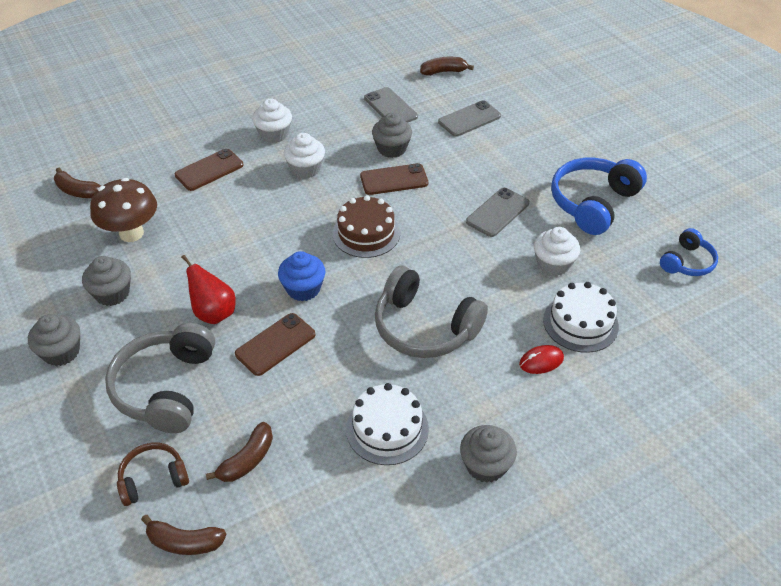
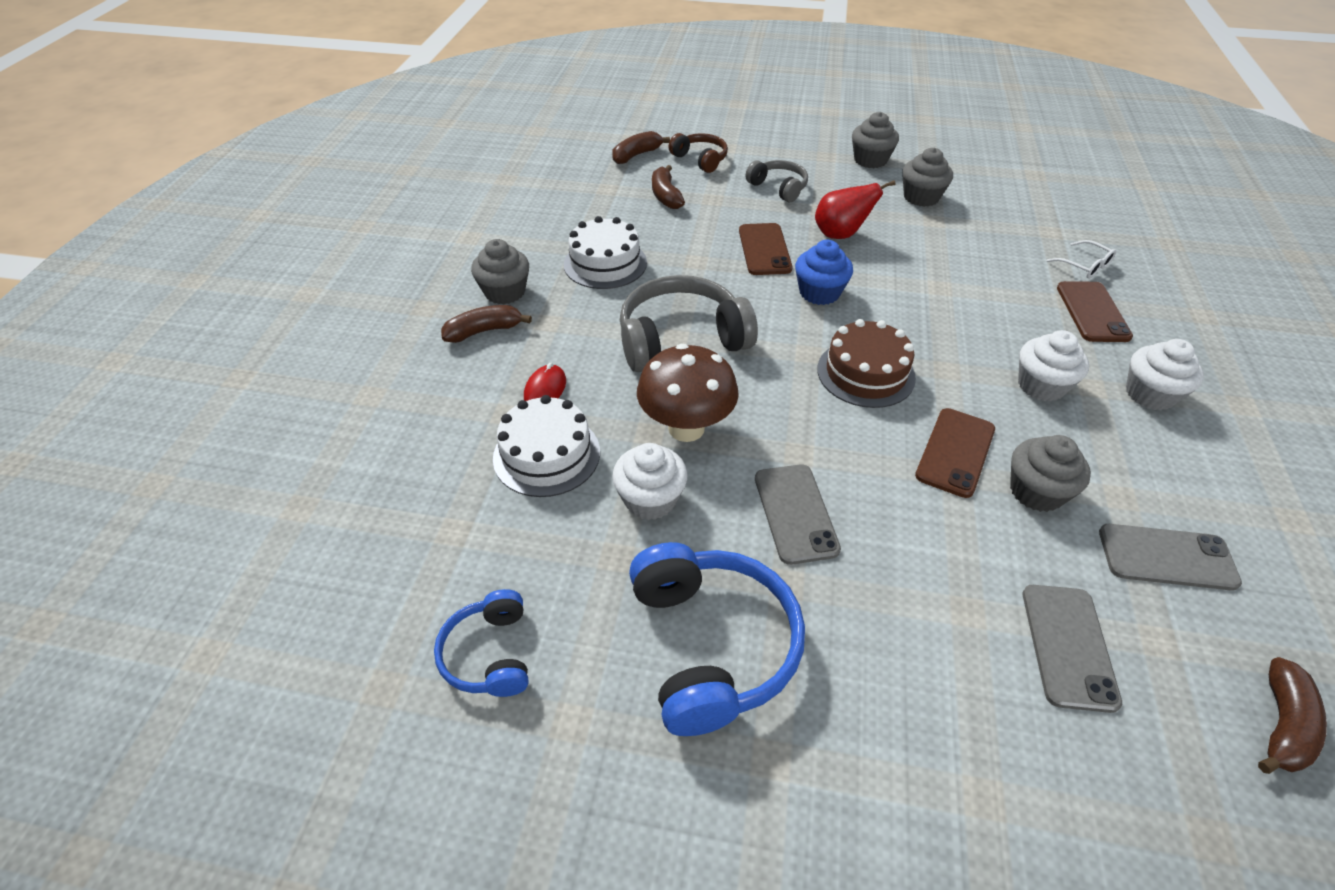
camera: 130 degrees right, 0 degrees up
brown banana [54,168,101,198] -> brown banana moved to [441,305,532,343]
brown mushroom [90,178,157,242] -> brown mushroom moved to [637,344,739,442]
grey headphones [105,323,215,433] -> grey headphones [745,160,808,202], size x0.56
brown headphones [117,443,189,506] -> brown headphones turned 60 degrees counterclockwise [668,133,728,173]
none -> white glasses [1047,240,1116,278]

